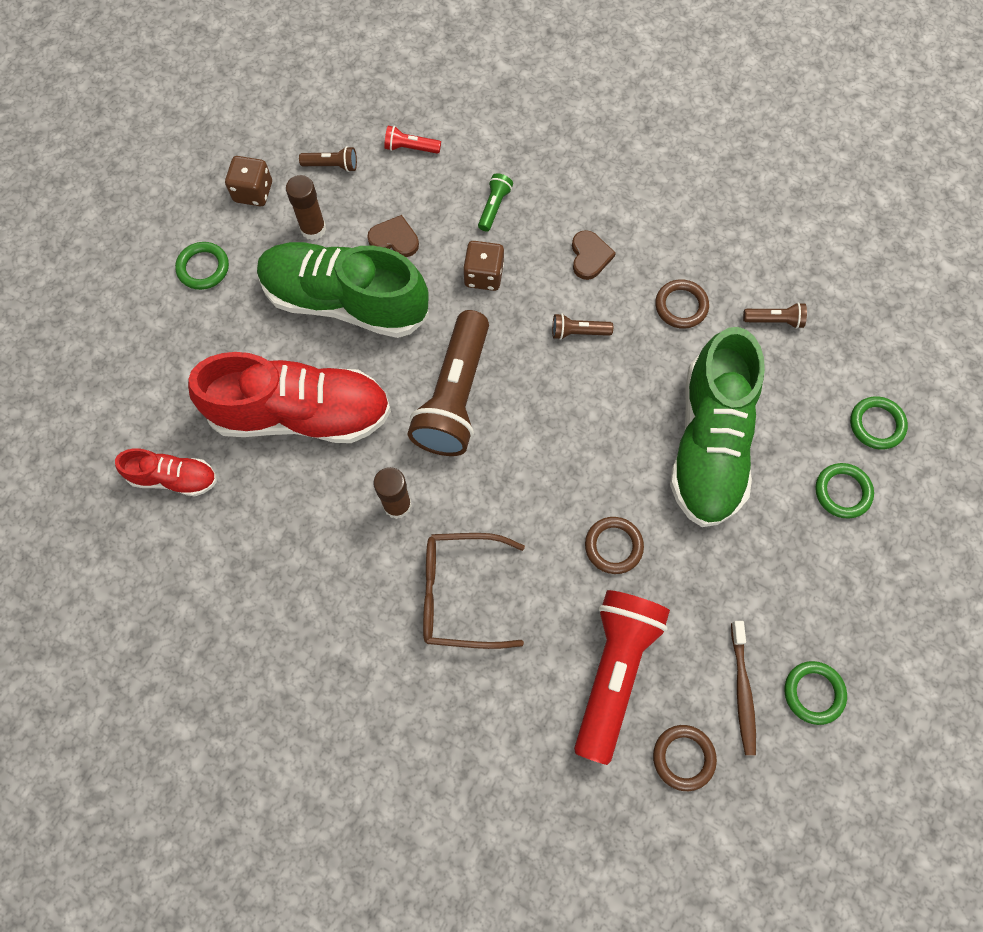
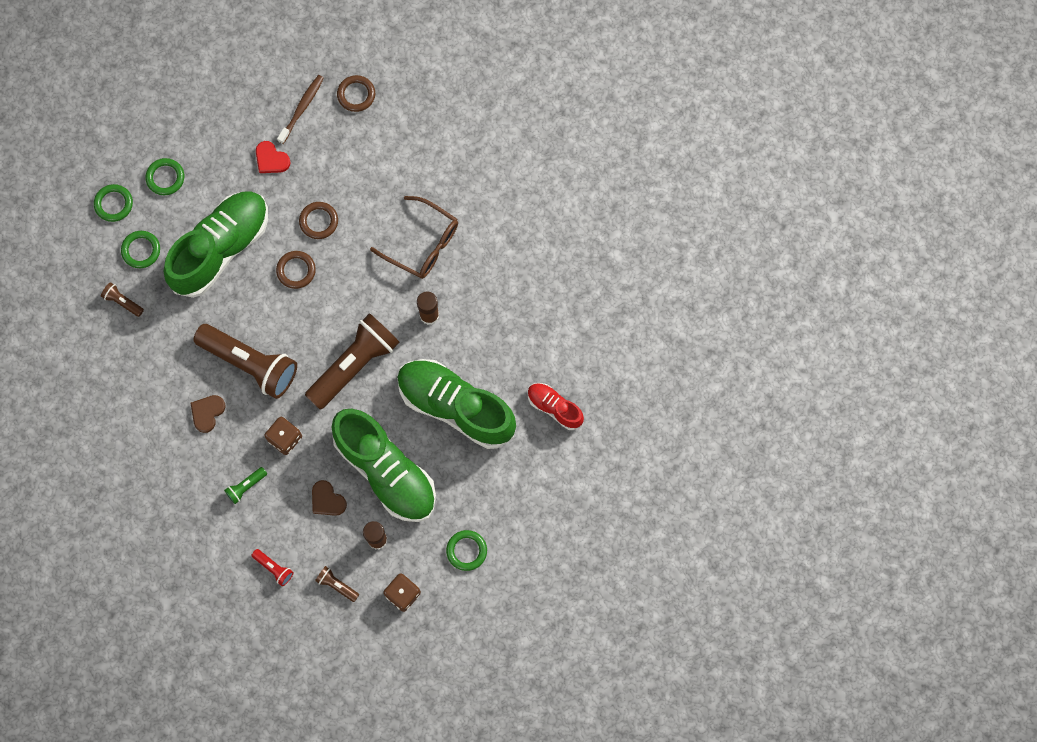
camera: 150 degrees left, 5 degrees up
red shoe [188,352,391,443] -> green shoe [397,359,516,449]
brown flashlight [552,313,613,340] -> brown flashlight [193,324,297,399], size x2.39
red flashlight [574,590,670,765] -> none
brown ring [655,279,709,329] -> brown ring moved to [276,251,316,289]
green ring [784,661,847,725] -> green ring moved to [121,231,160,268]
none -> red heart [256,141,291,173]

